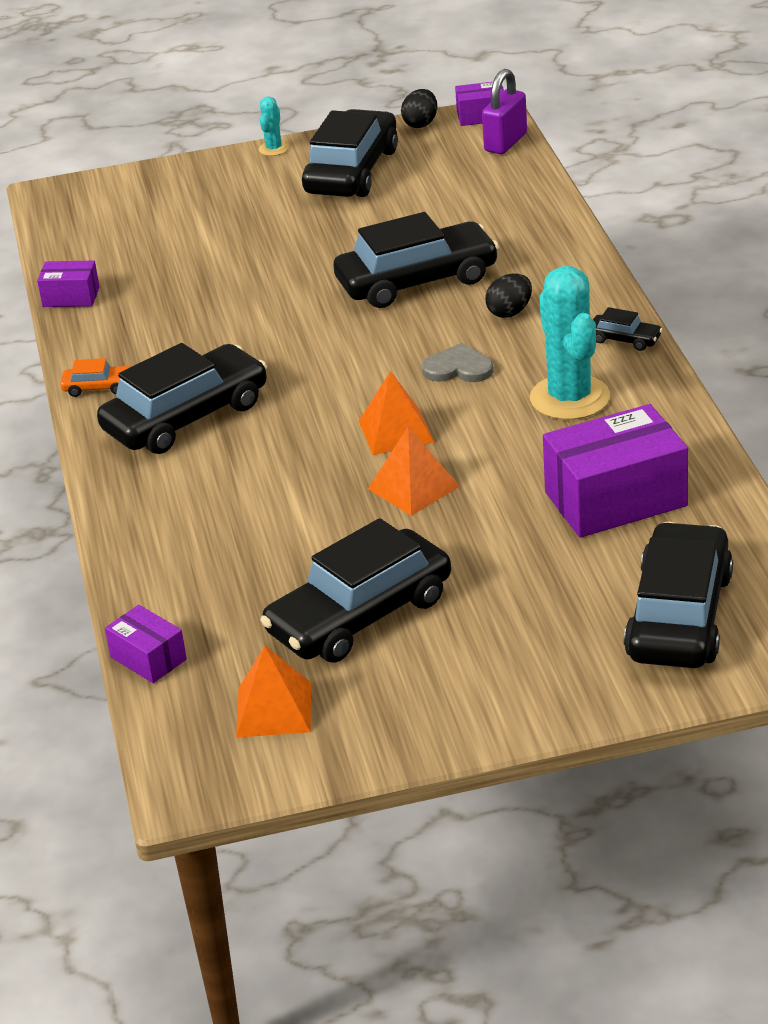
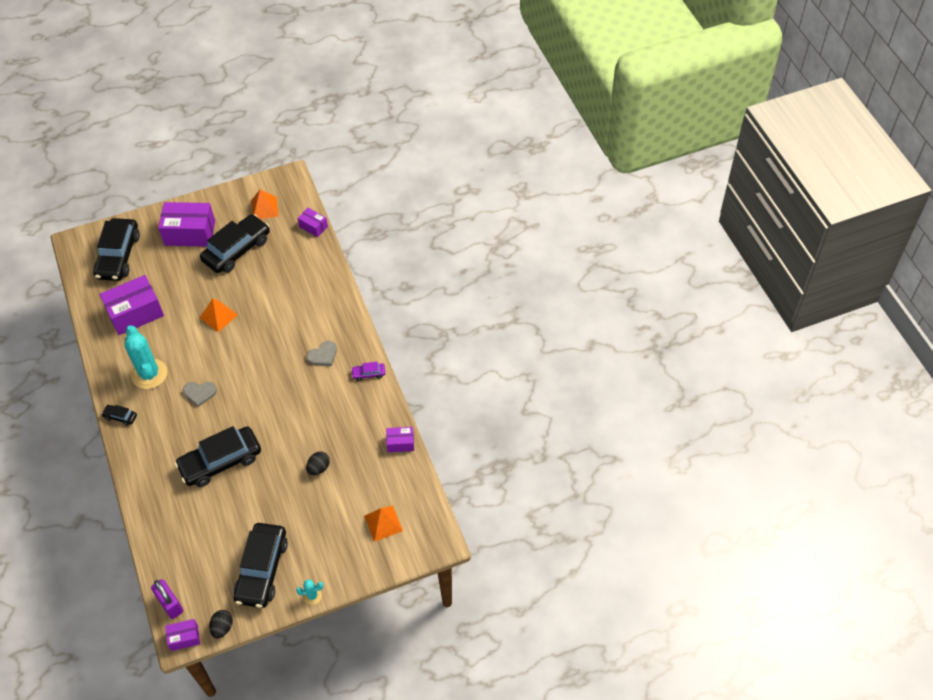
camera: 170 degrees right, 20 degrees up
orange car [60,358,130,397] -> purple car [351,362,385,381]
black car [97,343,267,454] -> grey heart [306,341,337,366]
turquoise cactus [259,97,289,156] -> turquoise cactus turned 75 degrees clockwise [296,579,323,605]
orange pyramid [359,371,435,455] -> orange pyramid moved to [364,505,403,542]
purple padlock [482,69,527,154] -> purple padlock turned 60 degrees counterclockwise [151,579,183,619]
black egg [485,273,532,318] -> black egg moved to [306,452,330,475]
none -> purple box [158,202,215,247]

